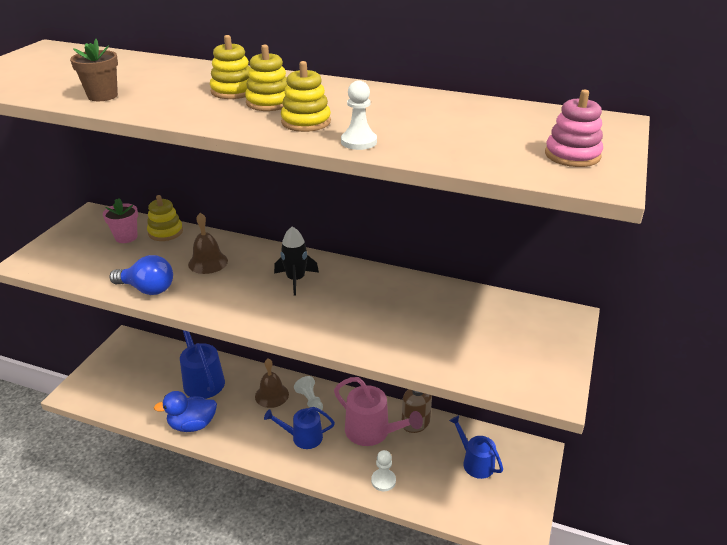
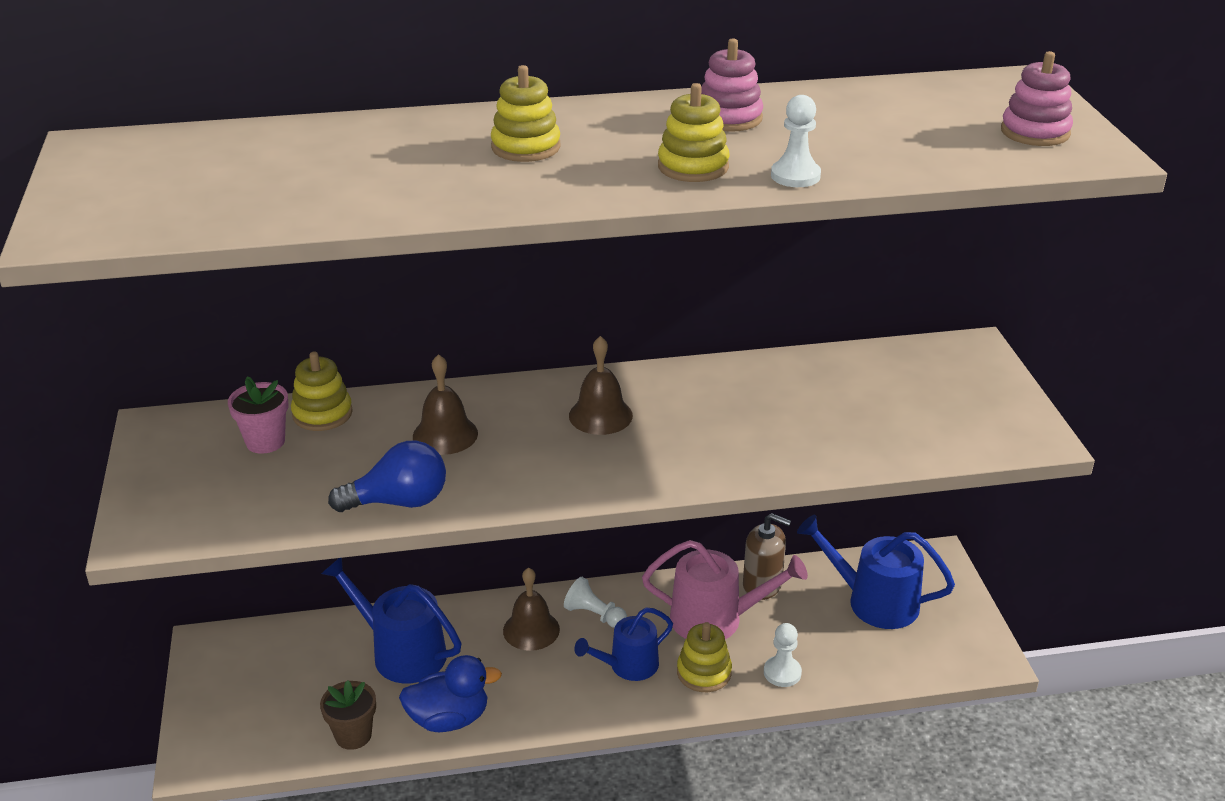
camera: 30 degrees left, 0 degrees up
brown flower pot [70,39,118,101] -> brown flower pot moved to [320,680,376,750]
blue duck [154,391,217,432] -> blue duck turned 150 degrees counterclockwise [399,655,502,732]
yellow stacking toy [245,45,287,111] -> yellow stacking toy moved to [677,622,732,692]
black rocket [274,226,319,295] -> brown bell [569,336,633,435]
blue watering can [449,415,503,479] -> blue watering can [797,515,955,629], size x1.50
none -> pink stacking toy [701,39,763,132]

